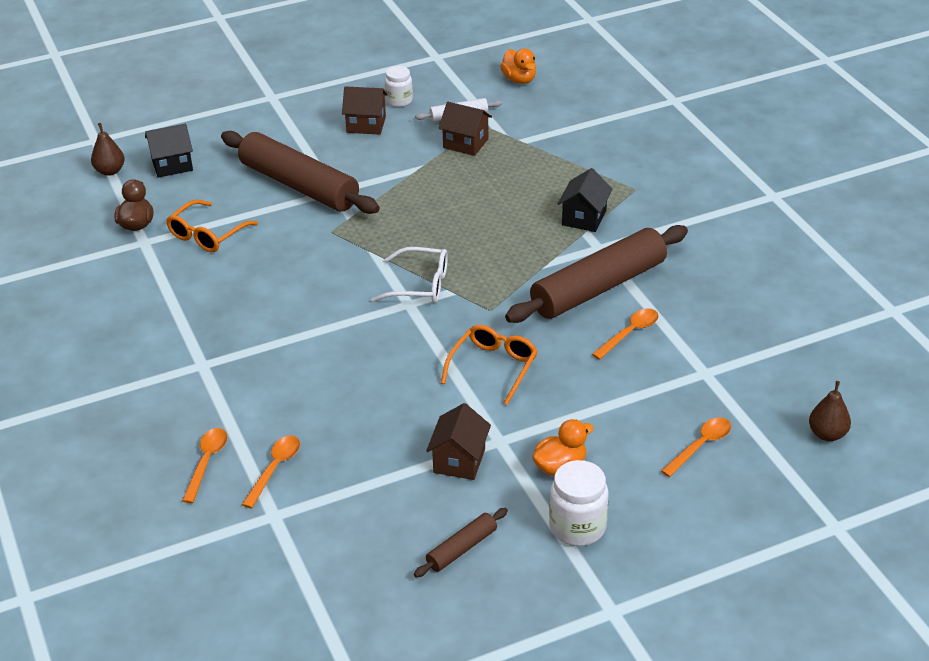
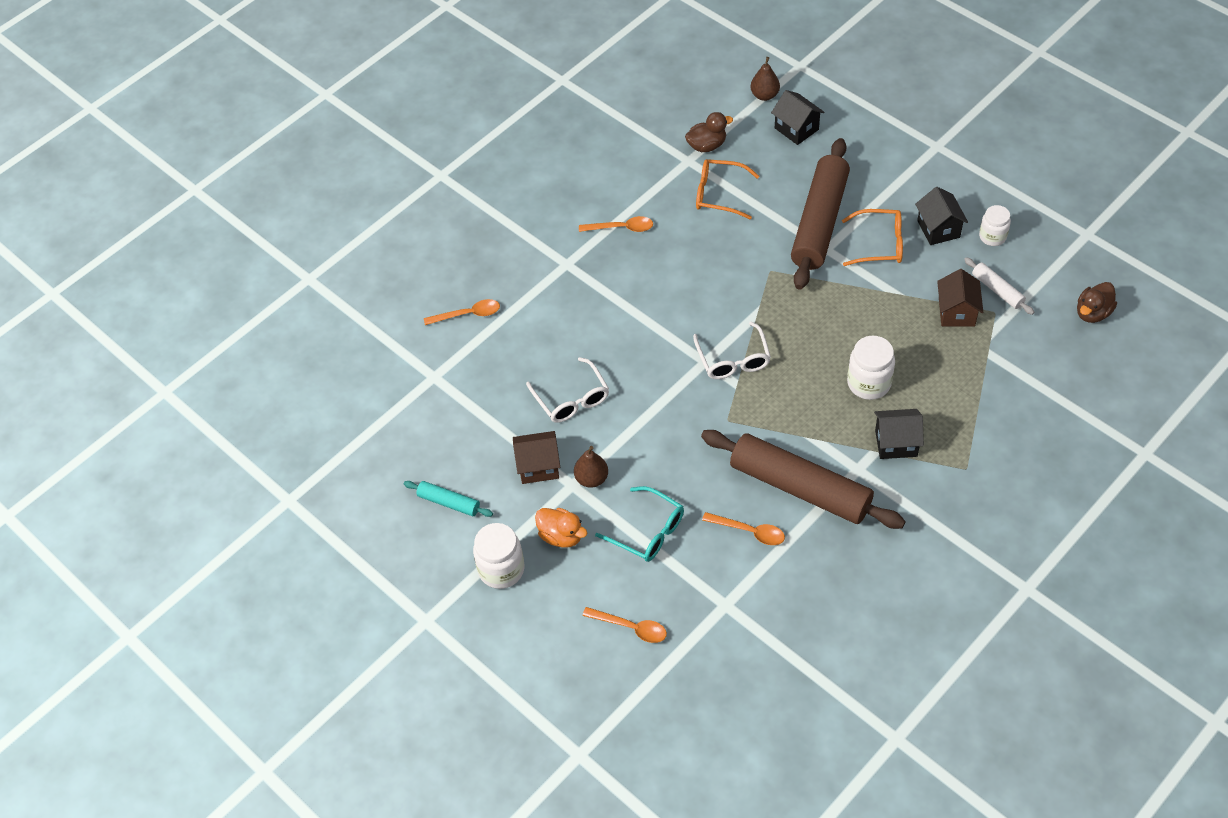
camera: 70 degrees right, 15 degrees up
orange spoon [242,435,300,508] -> orange spoon moved to [579,216,653,232]
brown house [342,86,388,135] -> black house [915,187,968,245]
brown rolling pin [414,508,508,578] -> turquoise rolling pin [404,481,493,517]
orange glasses [441,325,538,405] -> orange glasses moved to [842,209,903,266]
orange duck [500,48,536,84] -> brown duck [1077,282,1117,323]
brown pear [809,381,851,441] -> brown pear moved to [574,446,608,488]
none -> white glasses [526,357,609,423]
none -> turquoise glasses [595,486,684,562]
none -> white jar [847,336,895,400]

